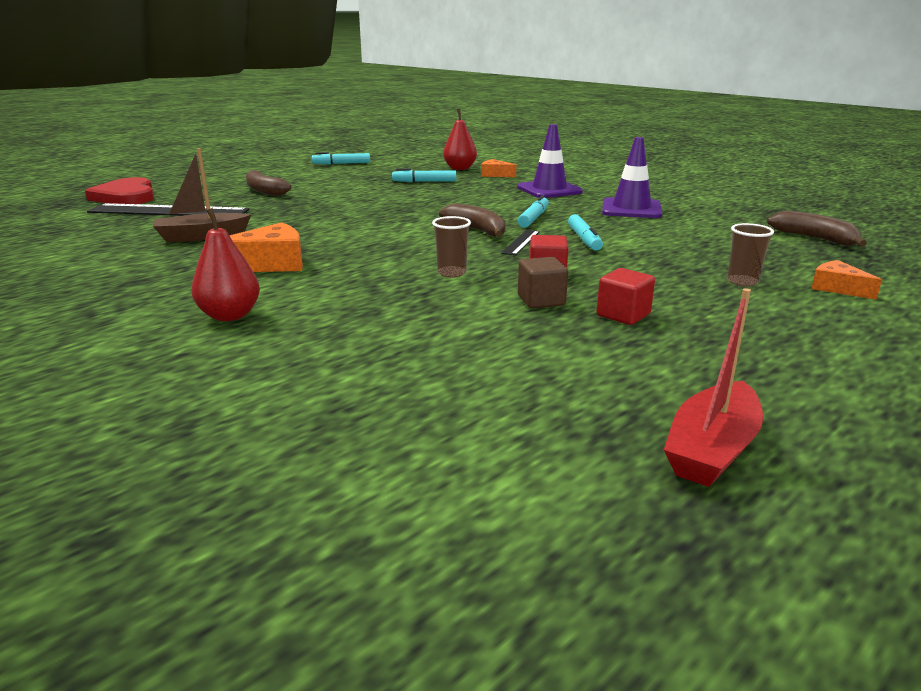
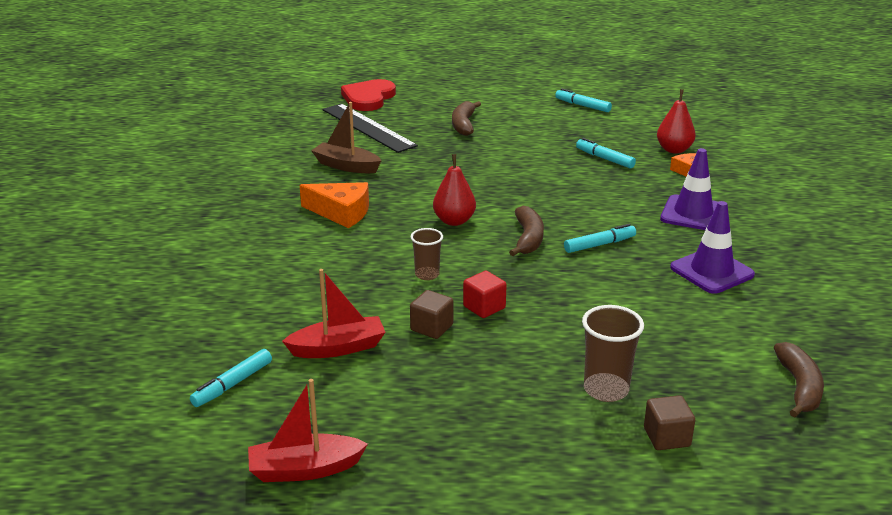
camera: 45 degrees right, 5 degrees up
red pear [191,208,260,321] -> red pear moved to [433,154,476,226]
black ruler [501,230,540,255] -> none
turquoise marker [568,214,603,251] -> turquoise marker moved to [190,349,272,407]
red cube [597,268,655,325] -> none
brown cup [727,223,774,287] -> brown cup [582,305,644,402], size x1.56
orange cheese [811,260,882,300] -> brown cube [644,395,695,450]
none -> red boat [282,269,385,358]

